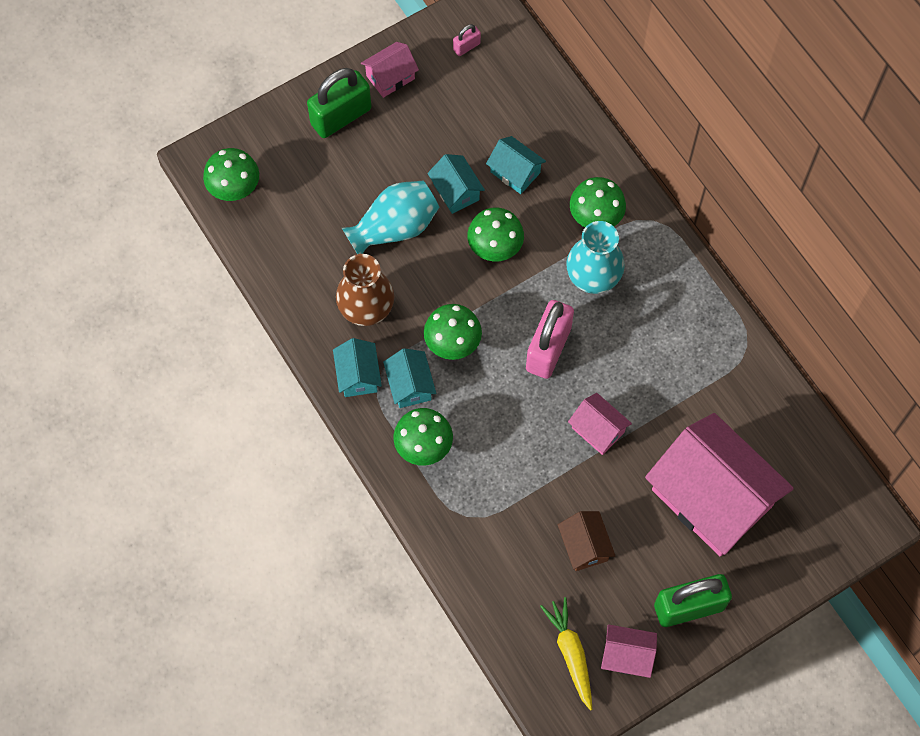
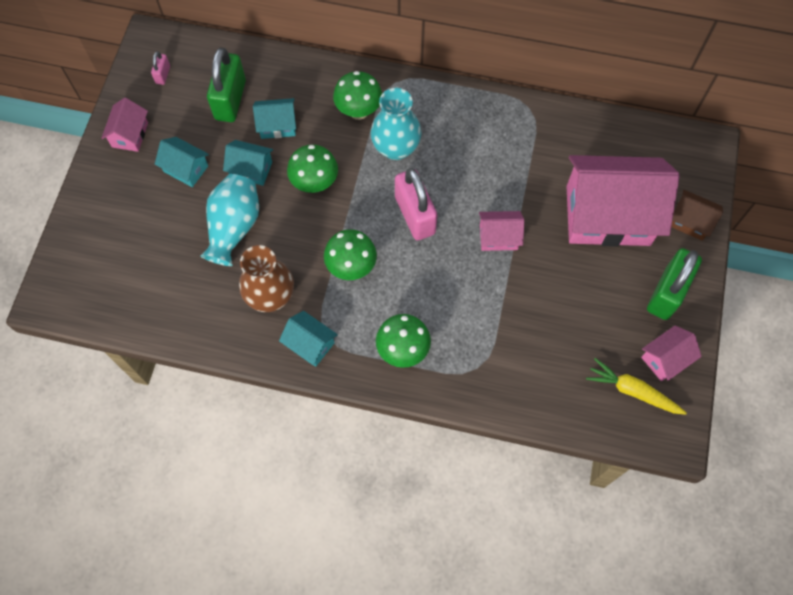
camera: 45 degrees left, 0 degrees up
green mushroom [203,148,259,201] -> none
green padlock [307,68,371,138] -> green padlock moved to [207,47,246,122]
turquoise house [383,348,436,408] -> turquoise house moved to [155,137,209,187]
brown house [558,511,615,571] -> brown house moved to [671,190,723,241]

